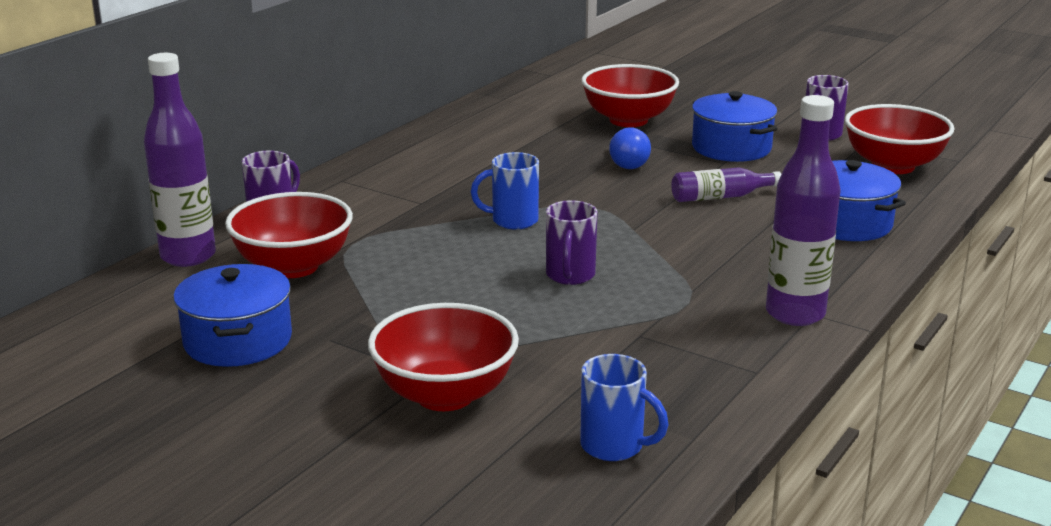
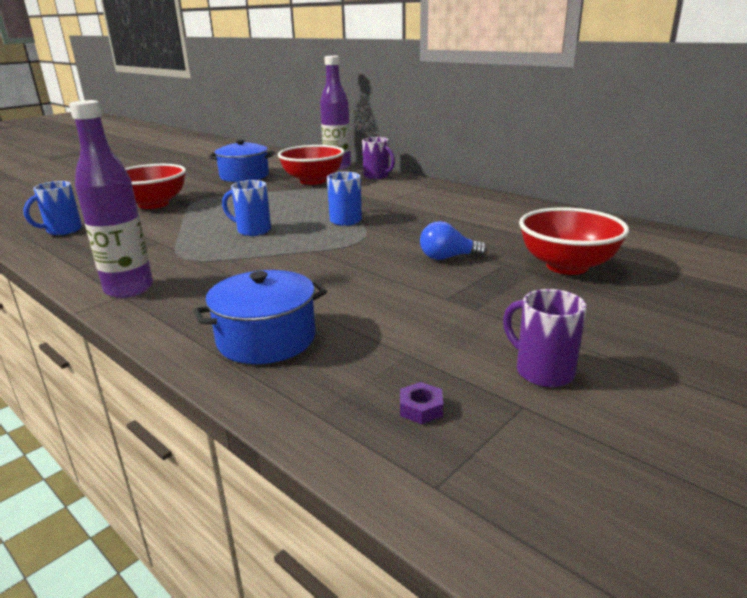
camera: 100 degrees right, 0 degrees up
purple mug [546,200,597,285] -> blue mug [222,180,271,236]
purple bottle [671,167,781,202] -> none
blue pot [692,91,778,162] -> none
red bowl [845,104,955,174] -> purple nut [400,382,443,424]

